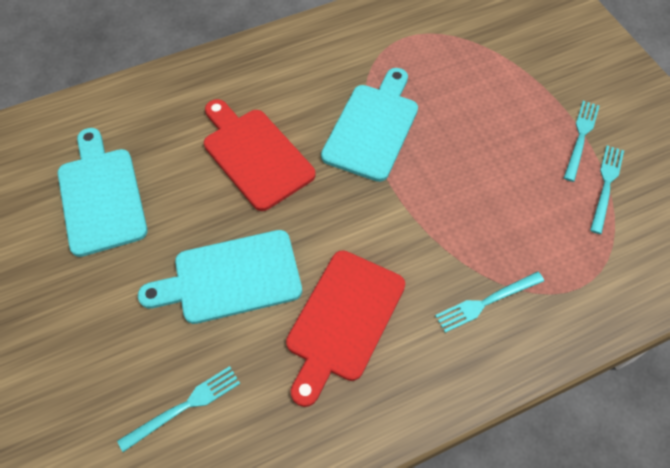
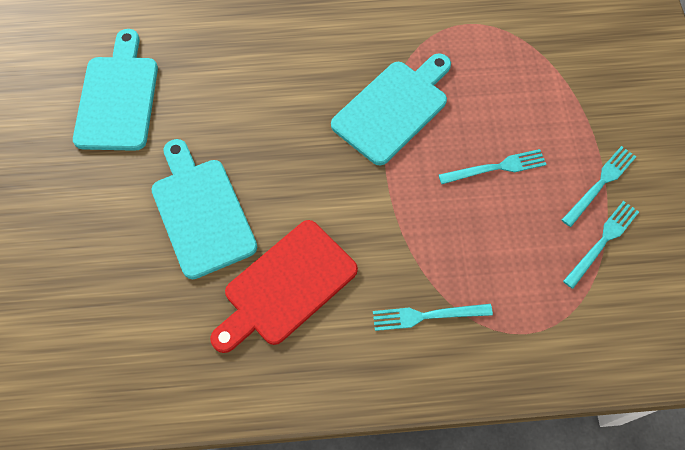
camera: 20 degrees right, 5 degrees up
turquoise fork [117,366,240,452] -> turquoise fork moved to [439,149,547,184]
turquoise cutting board [138,230,302,324] -> turquoise cutting board turned 60 degrees clockwise [151,139,257,279]
red cutting board [204,99,316,211] -> none

